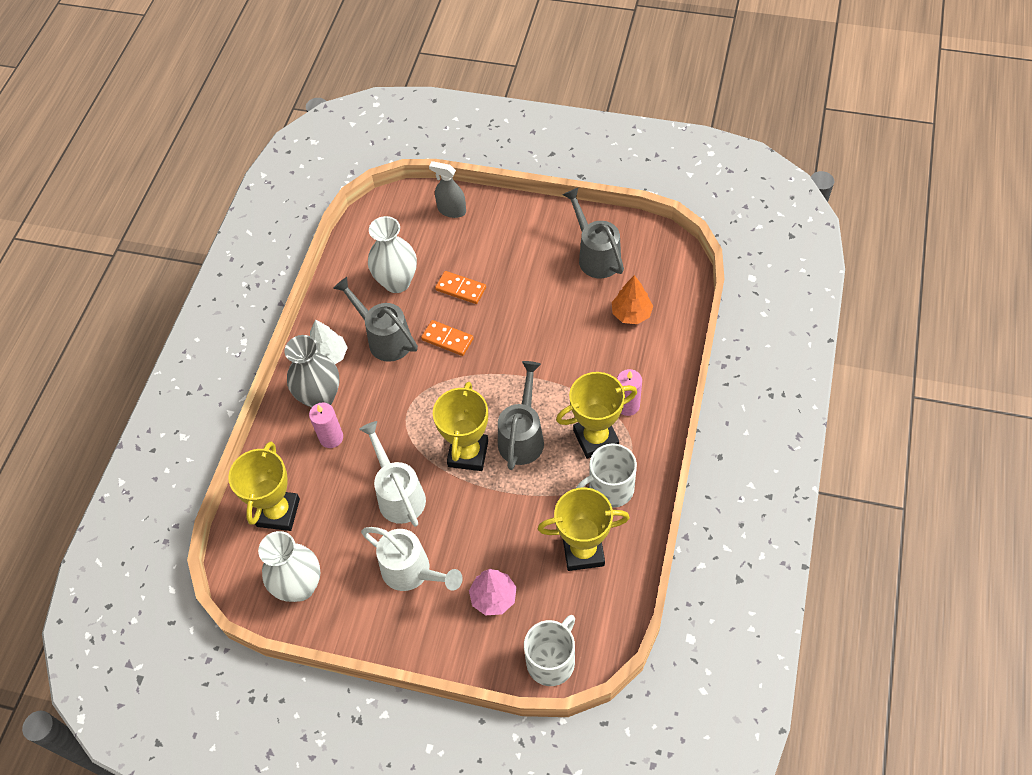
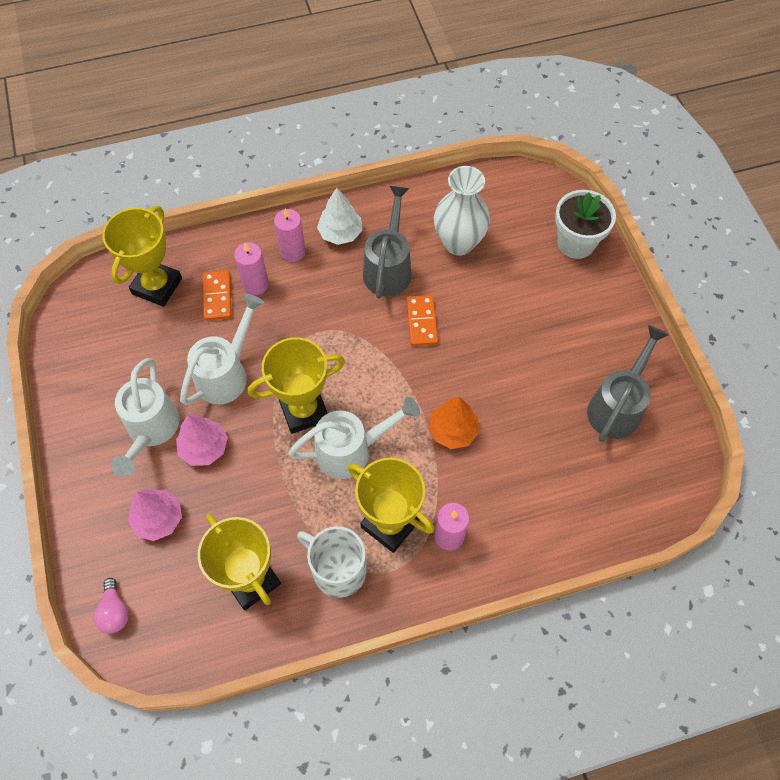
camera: 55 degrees right, 5 degrees up
yellow trophy [228,441,300,531] -> yellow trophy turned 45 degrees counterclockwise [102,206,182,307]
white vase [258,531,320,602] -> none
grey vase [284,335,340,408] -> pink candle [274,208,306,262]
grey spray bottle [429,161,466,218] -> white flower pot [555,190,616,259]
orange domino [435,271,486,304] -> orange domino moved to [203,270,232,321]
grey watering can [498,361,544,470] -> white watering can [288,396,420,479]
white mug [524,615,575,686] -> pink light bulb [94,578,128,634]
orange tree [612,275,653,324] -> orange tree moved to [428,397,479,449]
none -> pink tree [176,415,228,466]

